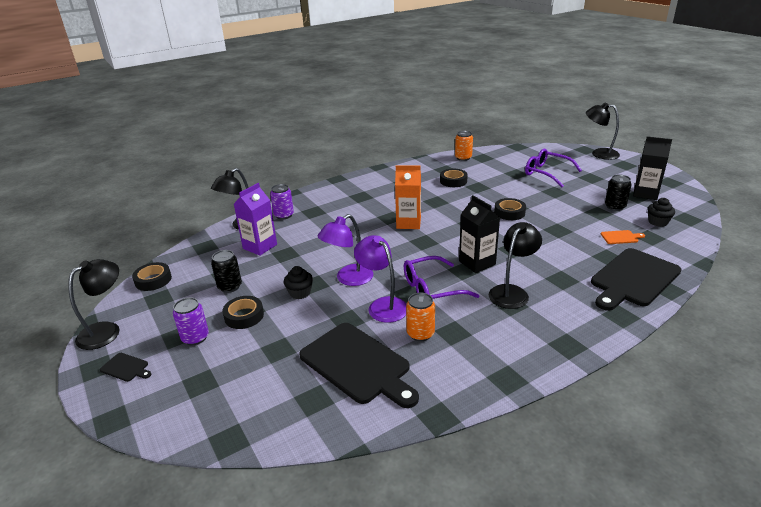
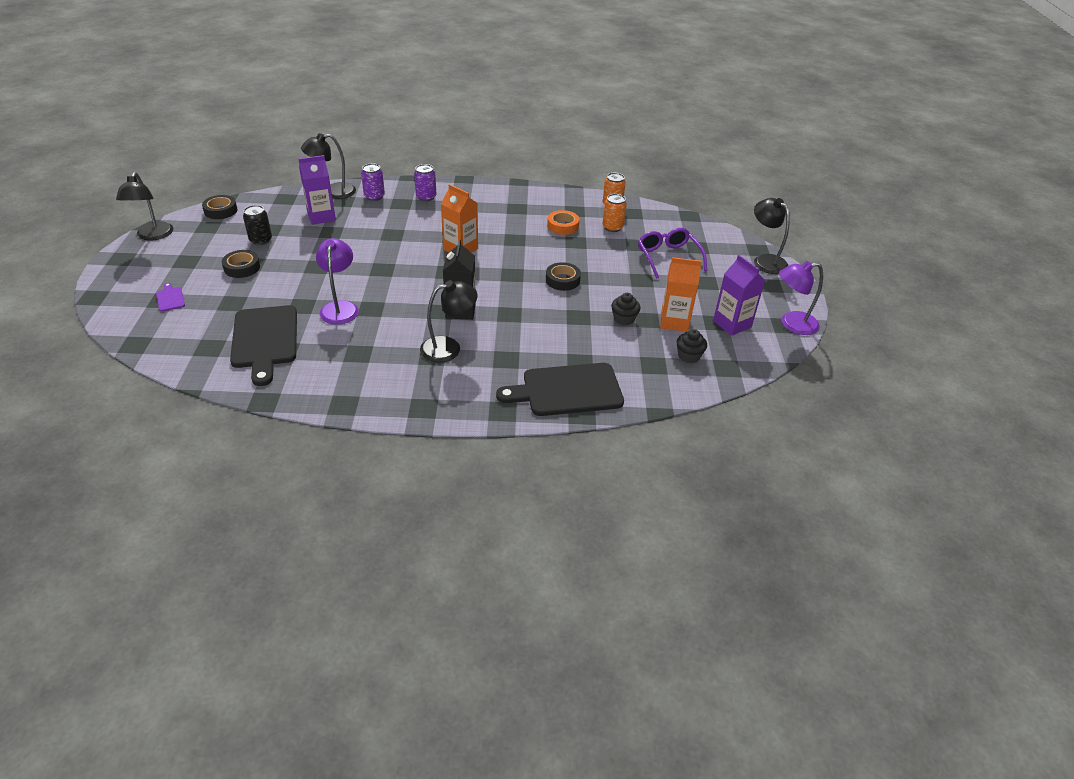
camera: 30 degrees right, 10 degrees up
black lamp [68,259,120,350] -> black lamp turned 105 degrees clockwise [116,172,173,241]
black cutting board [100,353,151,382] -> none
purple can [173,297,209,345] -> purple can moved to [414,164,436,201]
black cupcake [284,266,313,299] -> black cupcake moved to [611,293,641,325]
purple lamp [318,214,374,286] -> purple lamp moved to [779,261,823,335]
purple glasses [404,256,480,299] -> none
orange can [406,293,435,341] -> orange can moved to [603,194,627,232]
black tape [440,169,468,187] -> orange tape [547,210,579,235]
orange cutting board [601,230,645,244] -> none
black can [605,174,632,211] -> orange carton [660,257,702,332]
black carton [633,136,672,200] -> purple carton [713,255,765,336]
none -> purple cutting board [156,283,185,312]

